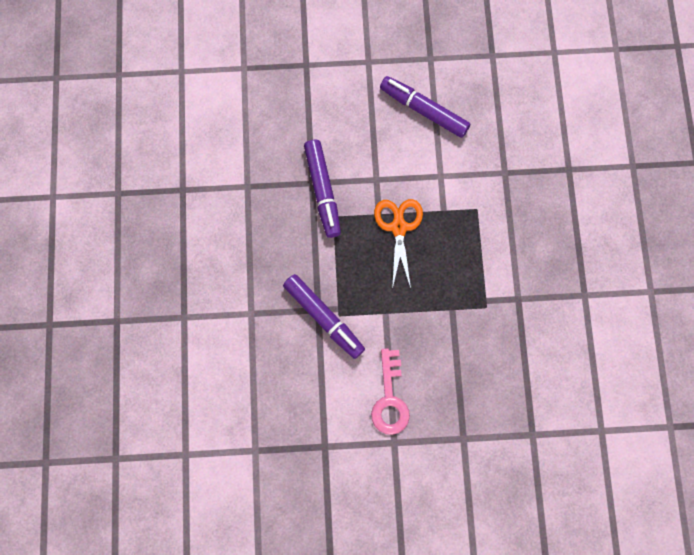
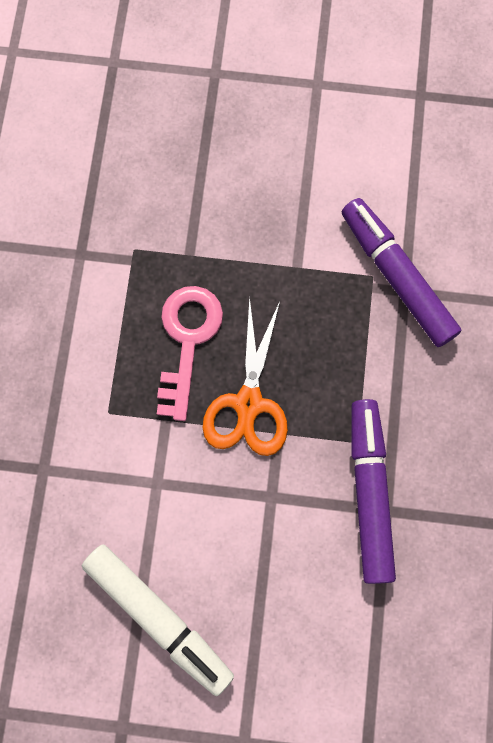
camera: 170 degrees left, 0 degrees up
pink key [371,348,410,435] -> pink key moved to [157,286,223,421]
purple marker [380,76,470,138] -> white marker [82,544,234,696]

